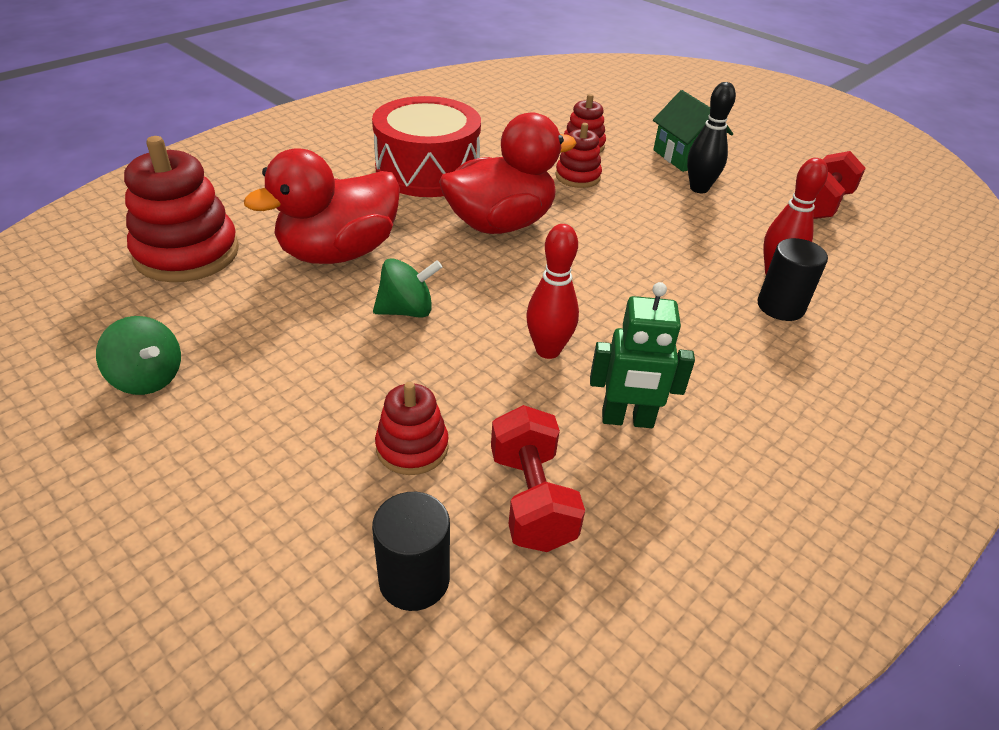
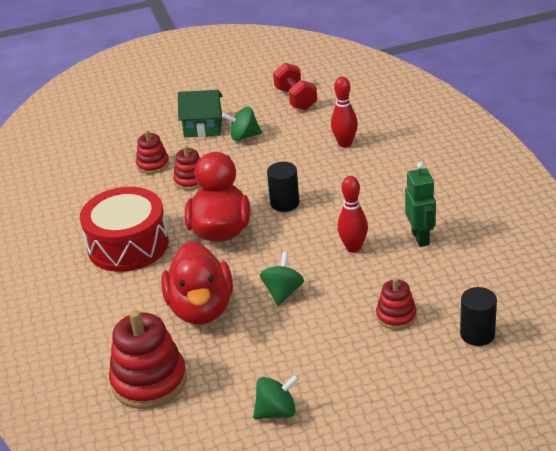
camera: 55 degrees left, 5 degrees down
red dumbbell [491,405,585,552] -> none
green robot [590,282,695,428] -> green robot turned 45 degrees counterclockwise [405,162,436,247]
black bowling pin [687,82,736,193] -> green spinning top [222,107,262,141]
black cylinder [757,238,828,321] -> black cylinder moved to [267,162,299,212]

